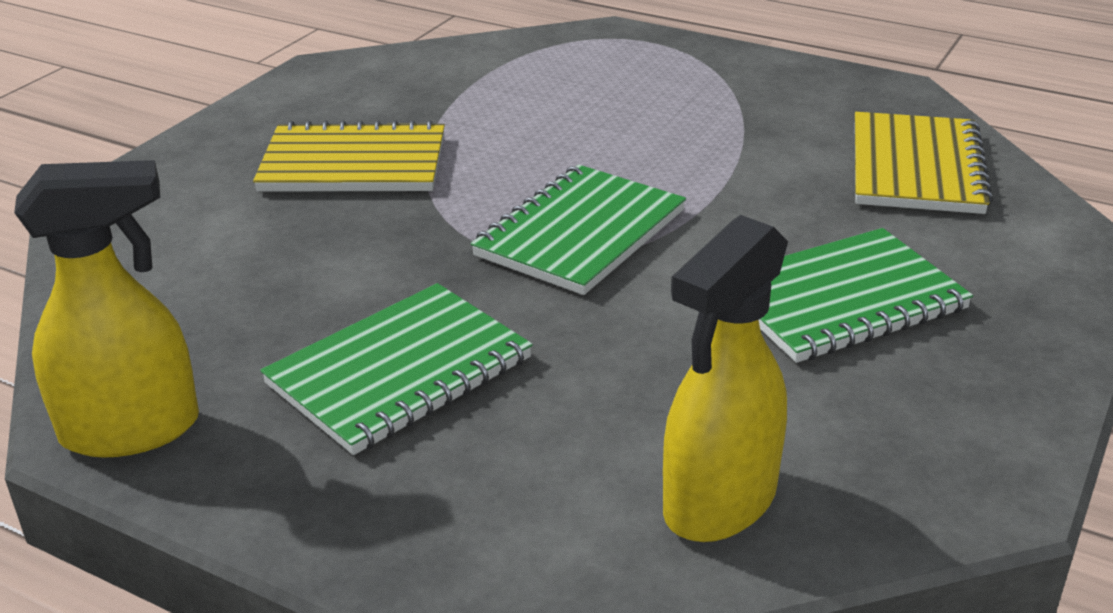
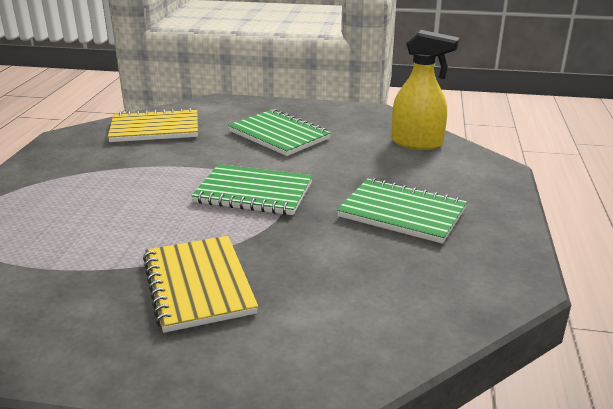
camera: 110 degrees left, 5 degrees down
yellow spray bottle [14,160,199,458] -> none

